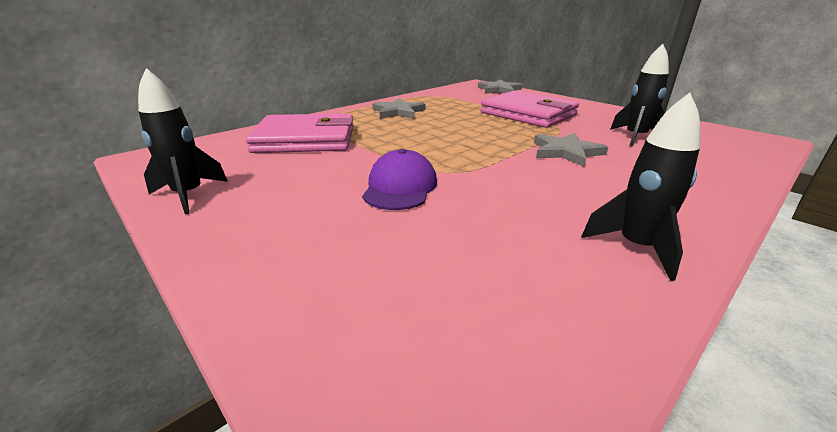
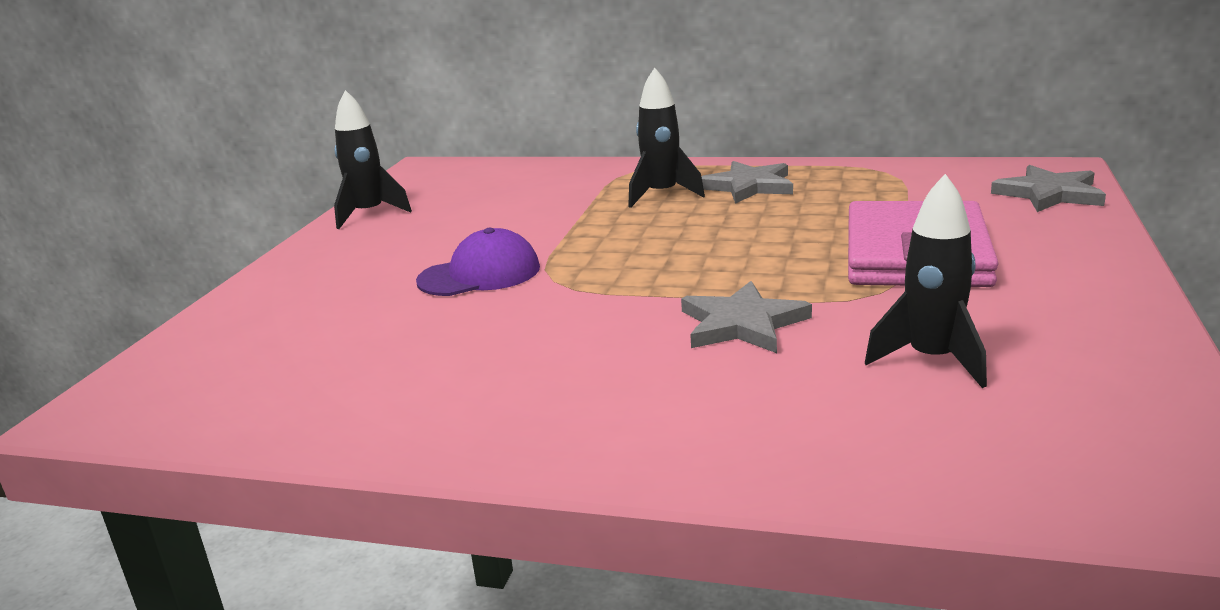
camera: 60 degrees right, 5 degrees down
pink wallet [246,113,354,153] -> none
black rocket [581,93,700,281] -> black rocket moved to [628,67,705,208]

